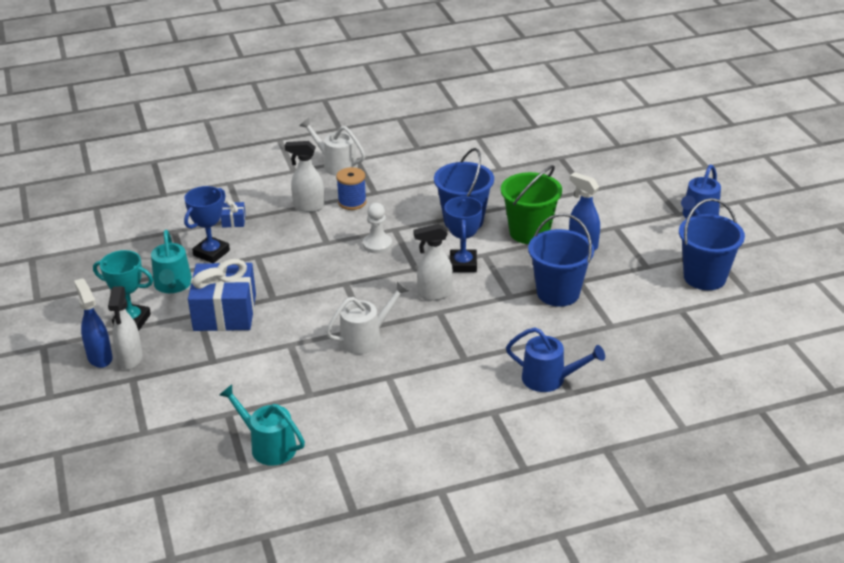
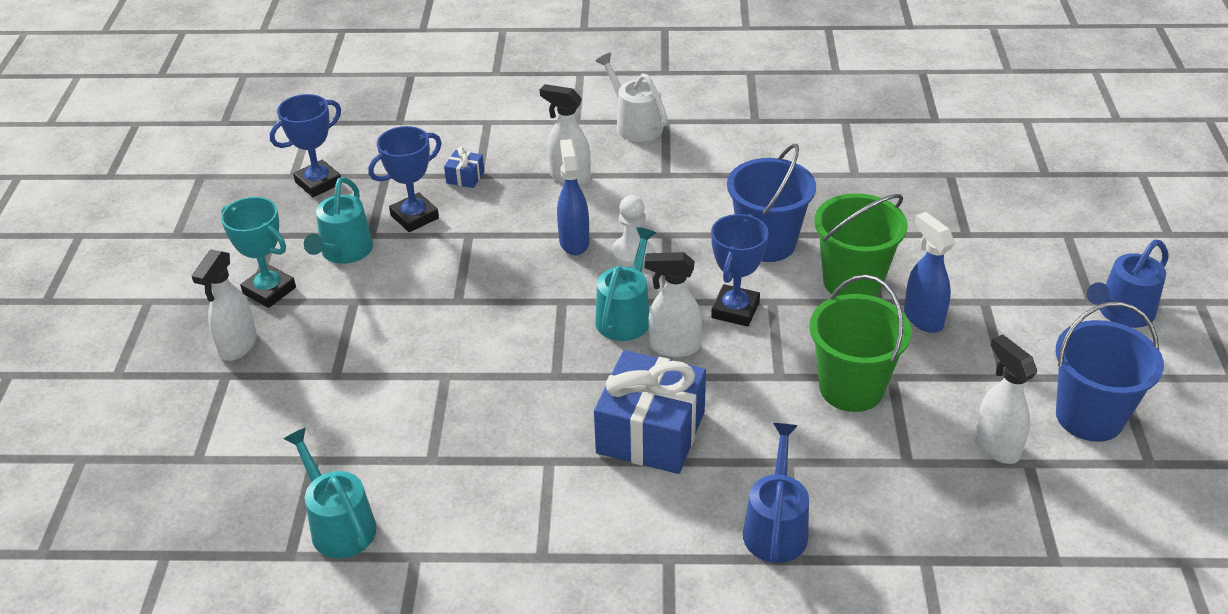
camera: 20 degrees right, 5 degrees up
blue spray bottle [74,278,113,368] -> blue spray bottle moved to [557,139,590,255]
blue gift [188,259,256,331] -> blue gift moved to [594,350,706,474]
white watering can [326,281,409,354] -> none
blue spool [336,167,367,210] -> none
blue watering can [506,327,605,392] -> blue watering can turned 120 degrees counterclockwise [743,423,809,563]
blue bucket [528,213,594,306] -> green bucket [809,275,911,412]
none -> blue trophy [270,94,341,197]
none -> turquoise watering can [595,227,656,341]
none -> white spray bottle [975,334,1037,464]

